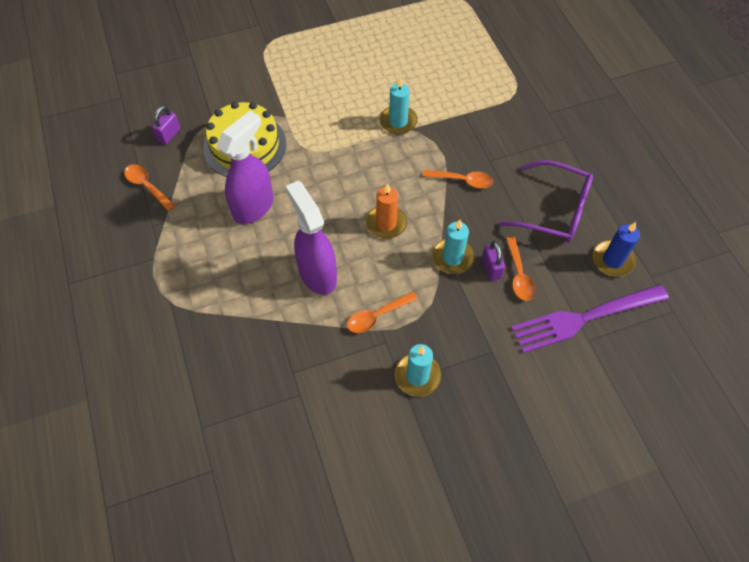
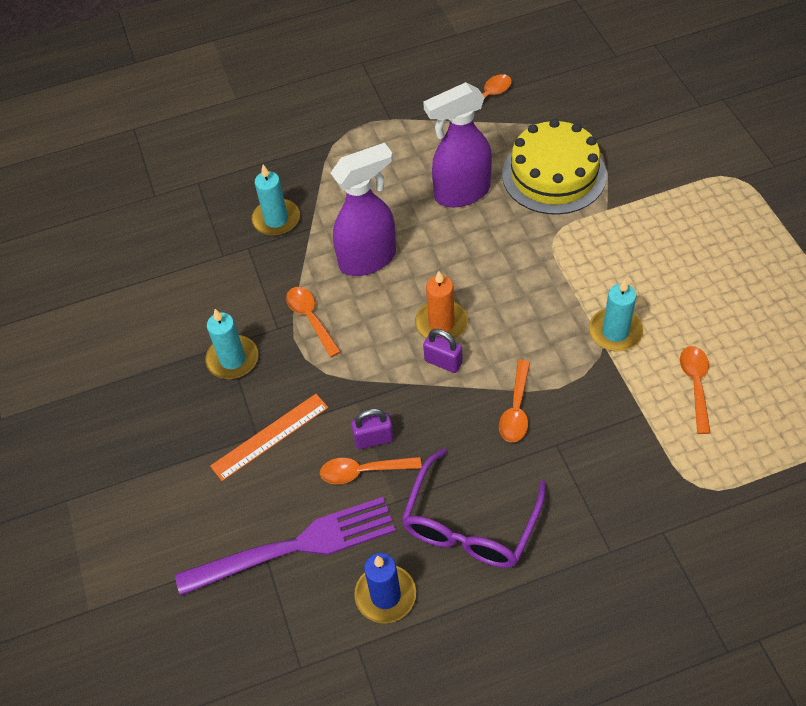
camera: 95 degrees right, 5 degrees down
purple padlock [152,106,180,145] -> purple padlock moved to [423,329,463,373]
purple spray bottle [216,111,273,224] -> purple spray bottle turned 120 degrees clockwise [423,82,492,207]
turquoise candle [432,220,474,274] -> turquoise candle moved to [251,165,300,236]
purple fork [511,284,669,353] -> purple fork turned 90 degrees clockwise [175,497,396,596]
none -> orange ruler [210,394,328,481]
none -> orange spoon [680,346,711,434]

